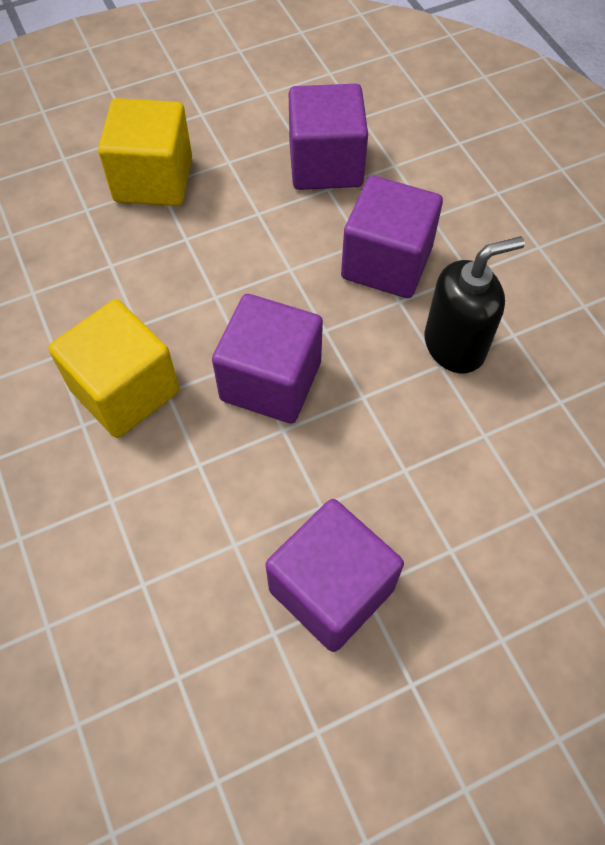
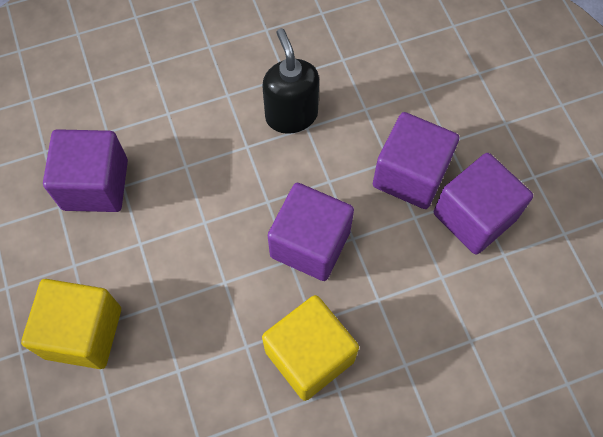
camera: 85 degrees left, 5 degrees up
purple cube [341,176,443,298] -> purple cube moved to [373,112,459,209]

